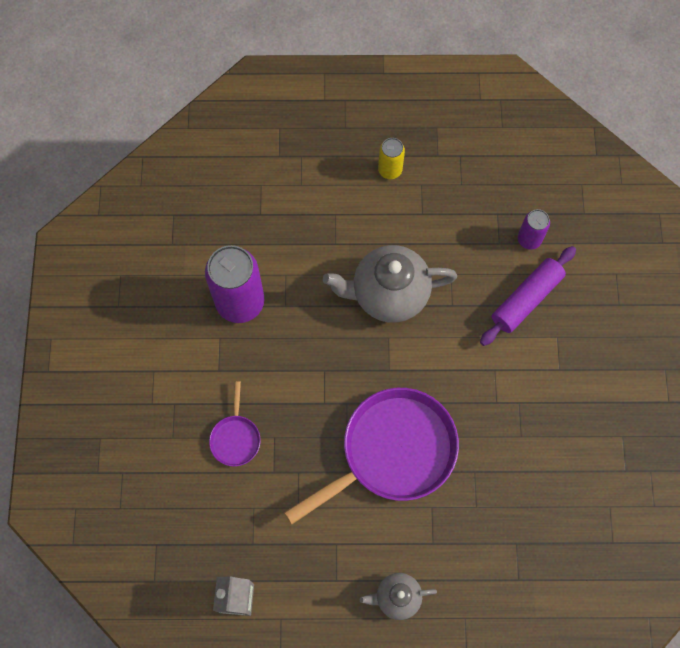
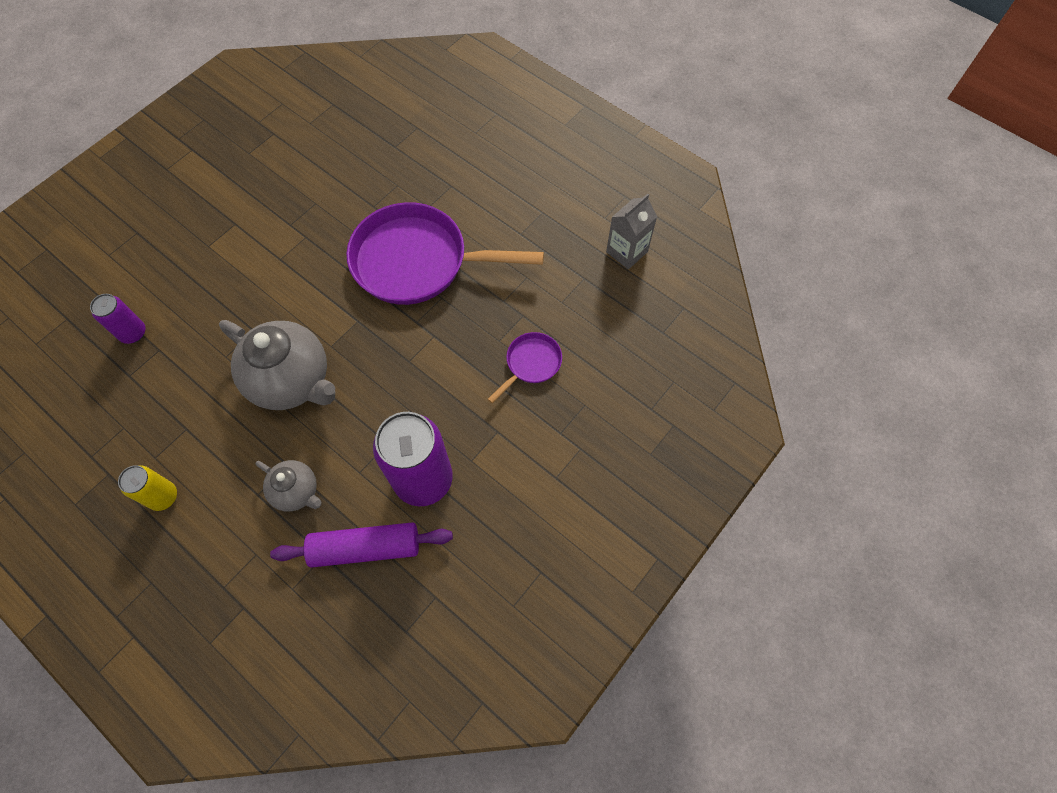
camera: 140 degrees left, 5 degrees down
grey teapot [360,573,437,620] -> grey teapot moved to [256,460,321,512]
purple rolling pin [480,246,576,346] -> purple rolling pin moved to [270,522,453,568]

